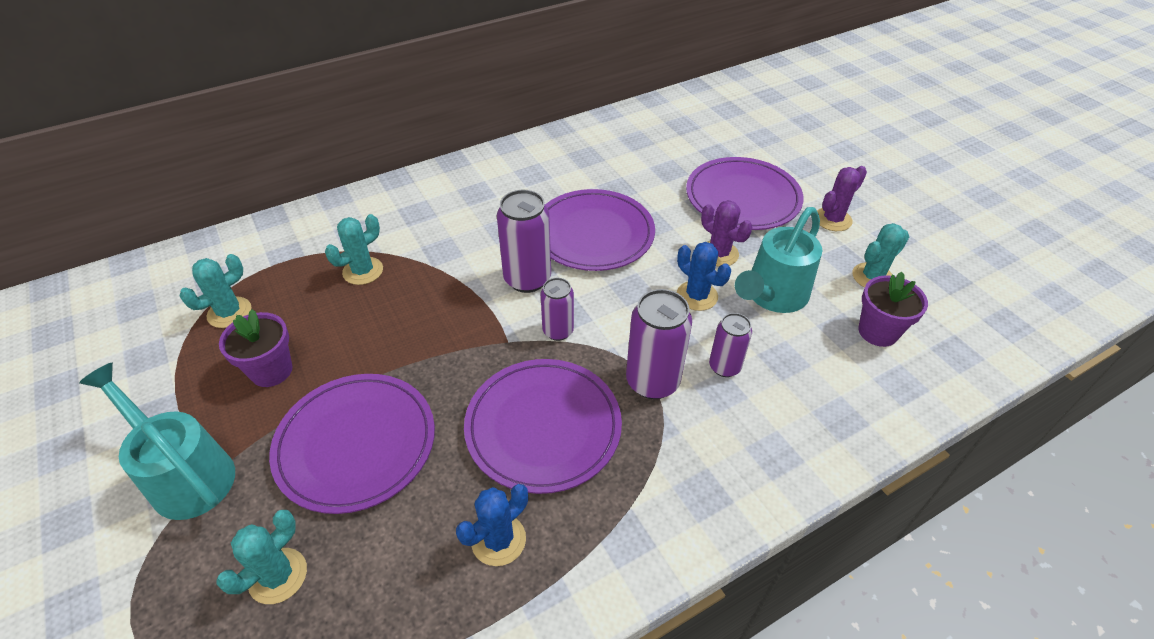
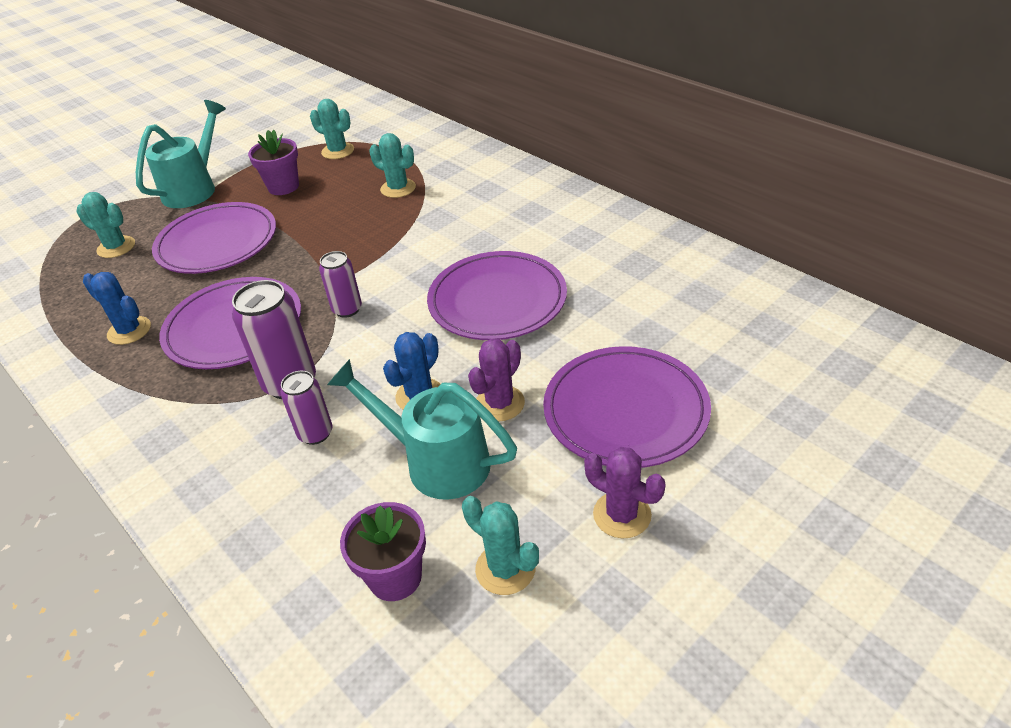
camera: 80 degrees right, 5 degrees down
purple can [497,190,551,293] -> none

